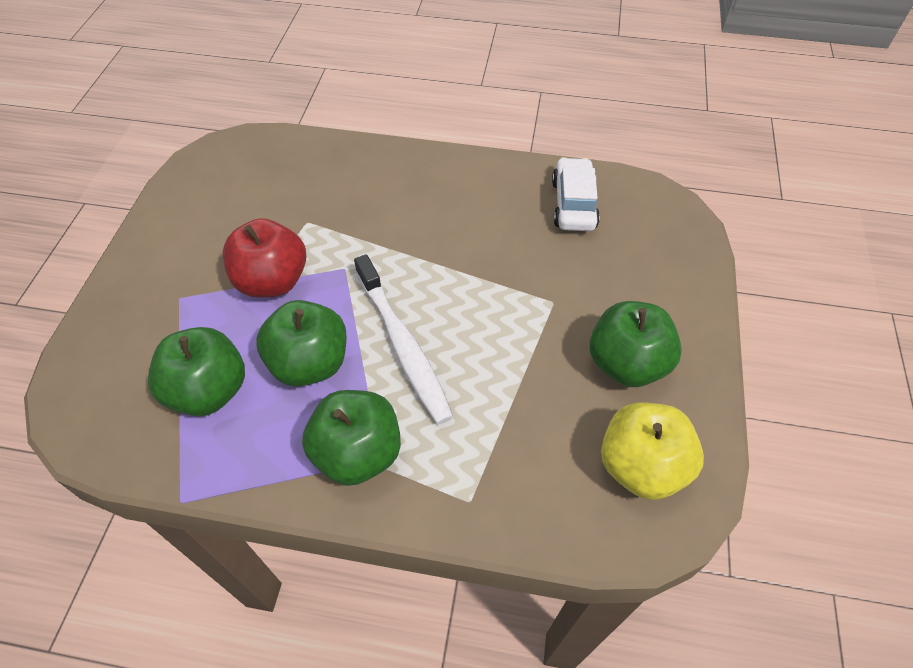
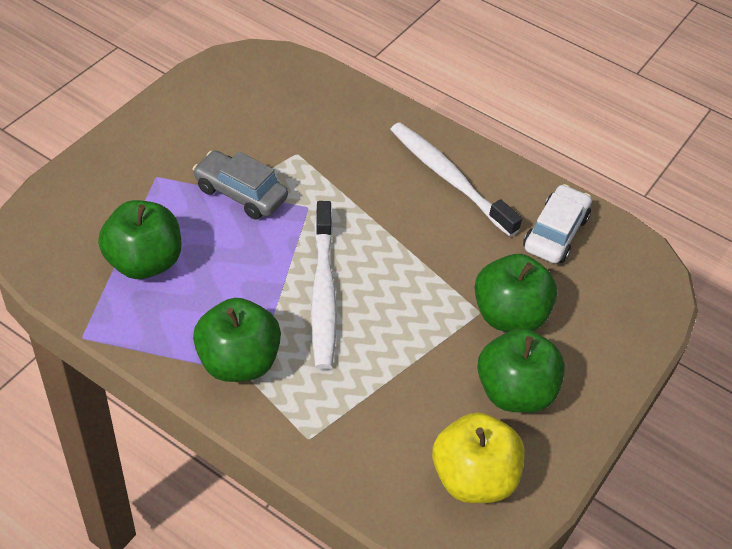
camera: 20 degrees right, 5 degrees down
red apple [223,218,306,297] -> grey car [193,150,288,219]
green apple [256,300,347,387] -> green apple moved to [474,254,557,332]
none -> white toothbrush [390,123,522,237]

